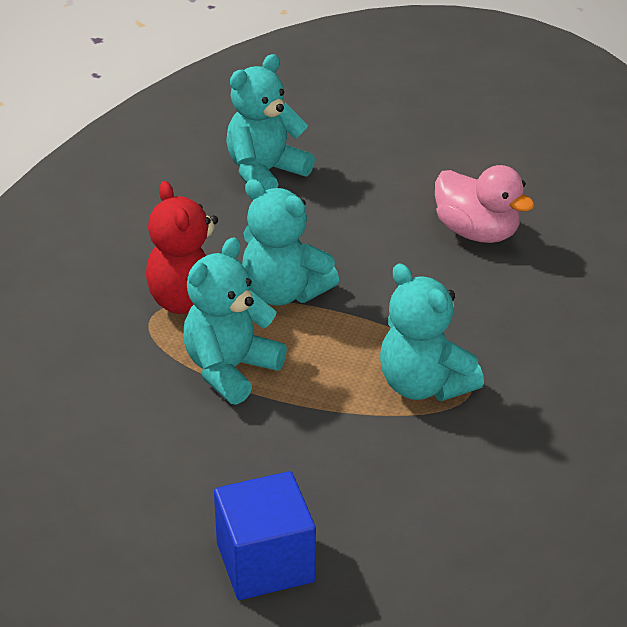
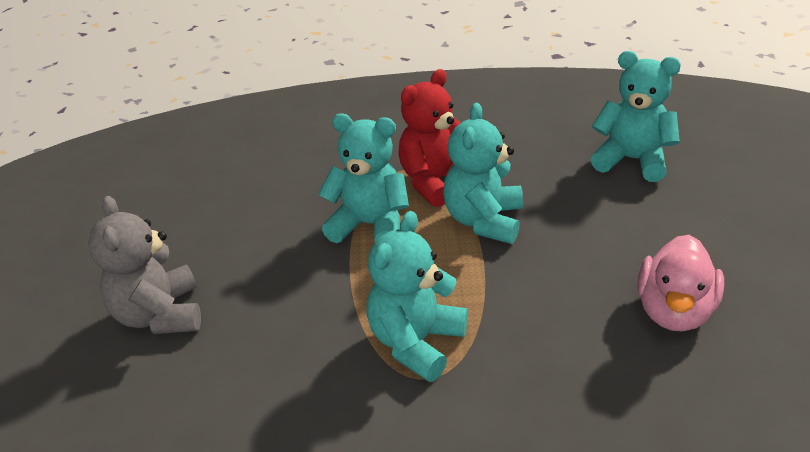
camera: 70 degrees right, 0 degrees up
blue cube [214,471,316,600] -> grey teddy bear [88,196,201,334]

